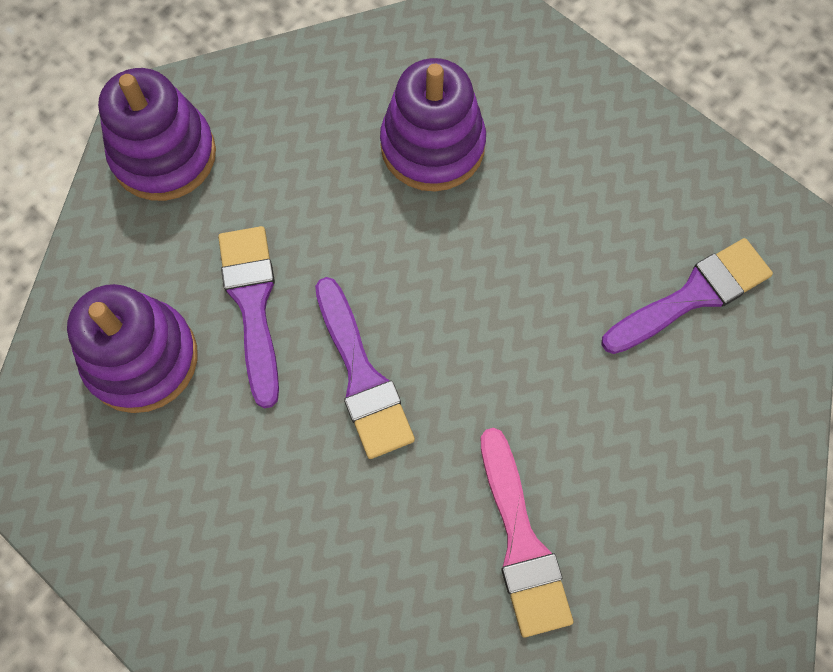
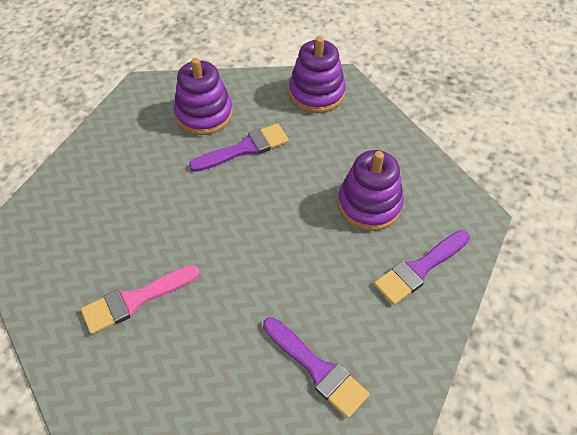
camera: 75 degrees right, 15 degrees down
purple brush [315,277,415,459] -> purple brush moved to [374,230,470,305]

